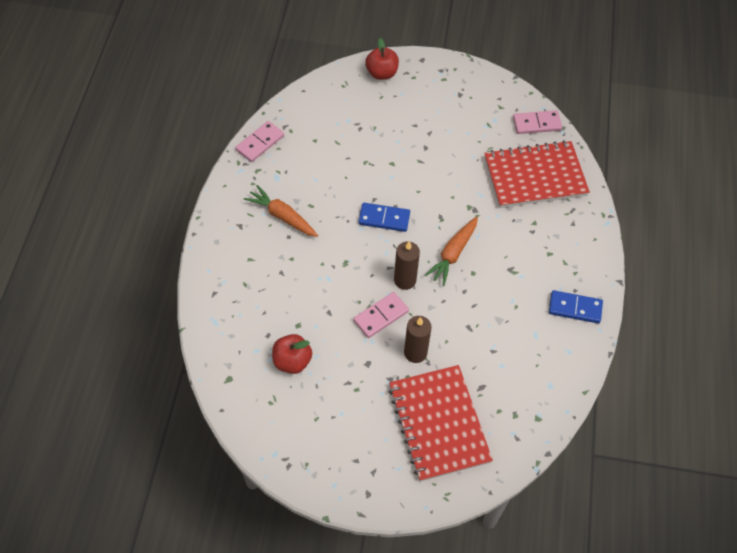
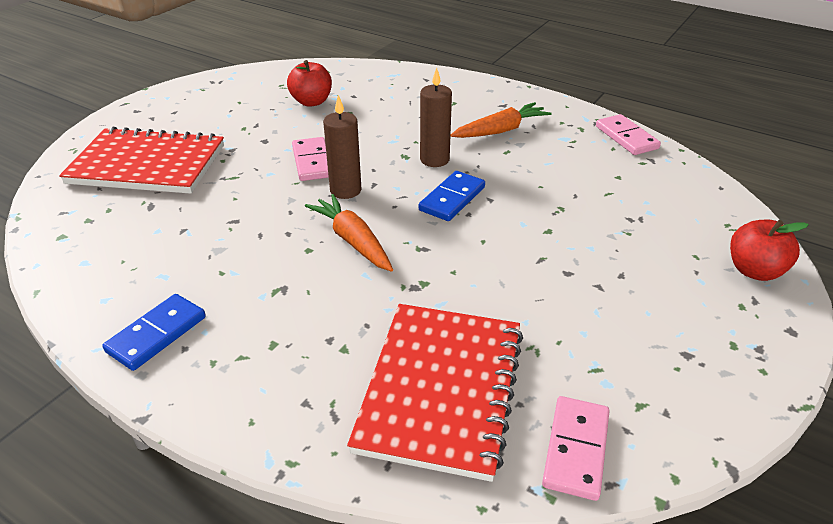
camera: 115 degrees right, 20 degrees down
brown candle [404,316,432,363] -> brown candle moved to [420,68,452,167]

